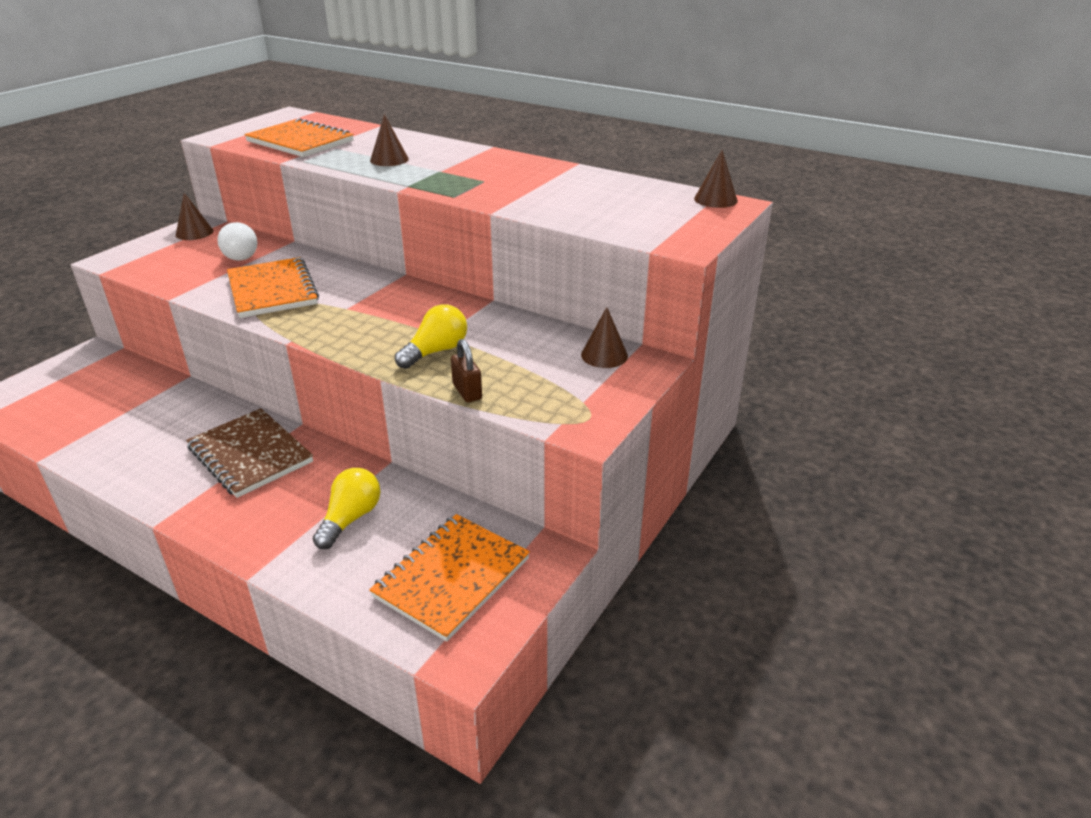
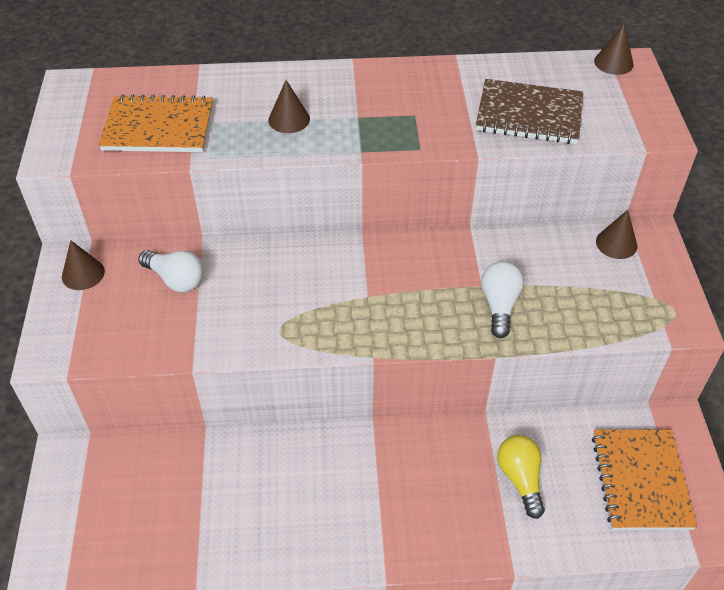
camera: 35 degrees left, 15 degrees up
brown notebook [186,408,313,498] -> brown notebook moved to [476,79,583,144]
orange notebook [227,257,319,318] -> none
yellow light bulb [395,304,467,369] -> white light bulb [481,261,524,338]
brown padlock [451,339,482,402] -> none

